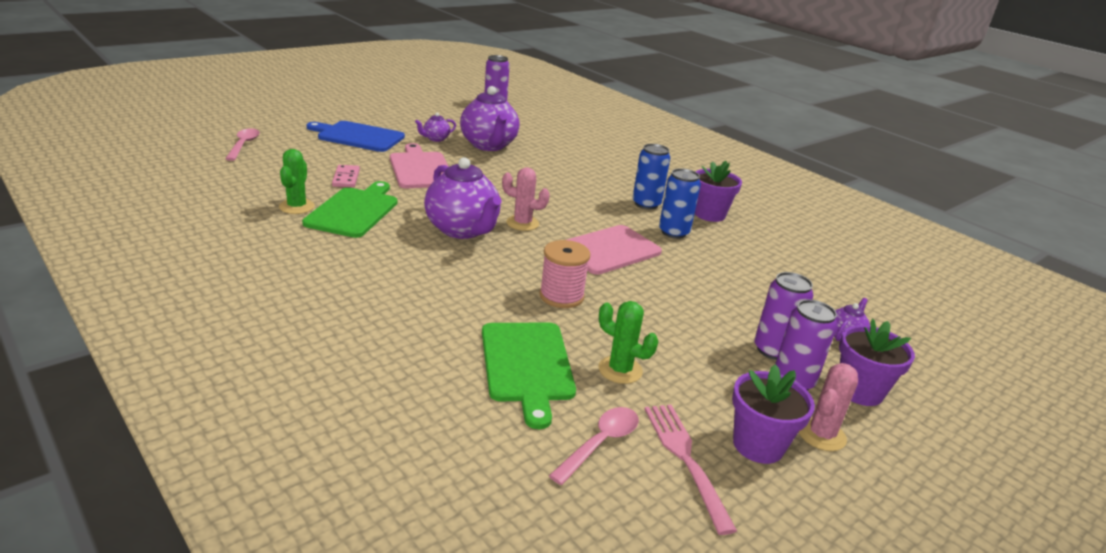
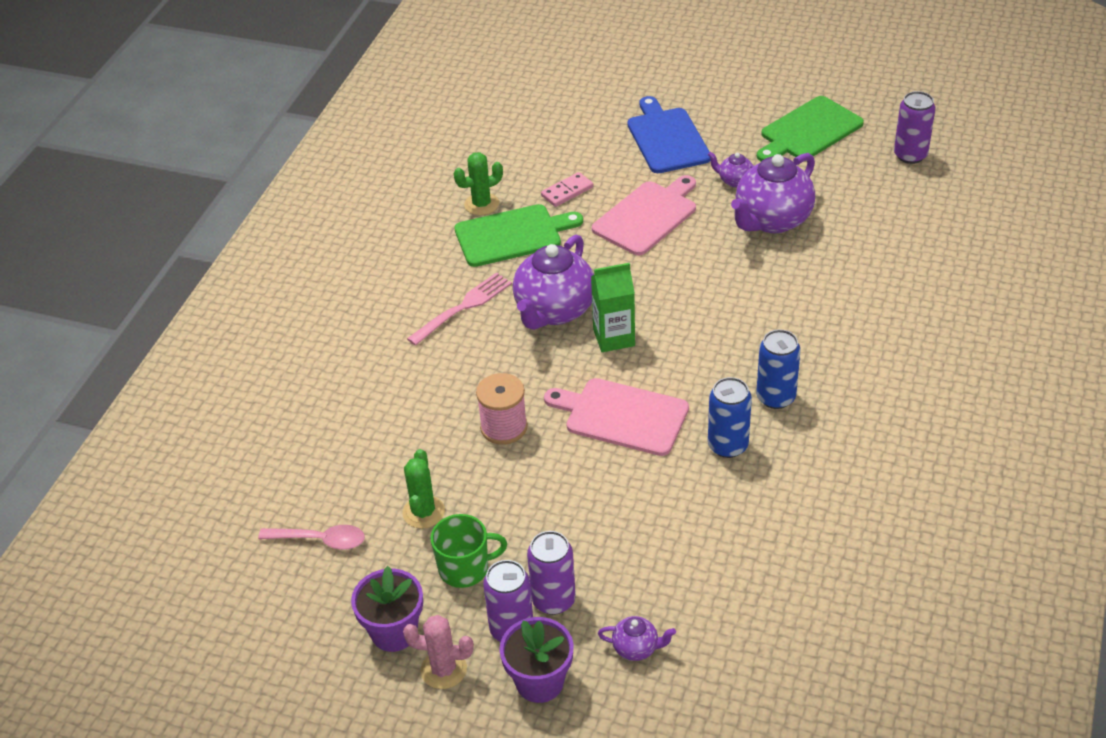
camera: 65 degrees right, 15 degrees up
pink spoon [225,128,260,161] -> none
green cutting board [482,323,576,429] -> green cutting board moved to [757,96,864,161]
pink cactus [502,167,550,231] -> green carton [591,263,635,352]
pink fork [644,405,737,535] -> pink fork moved to [407,272,512,346]
purple flower pot [695,161,742,222] -> none
none -> green mug [431,514,507,588]

